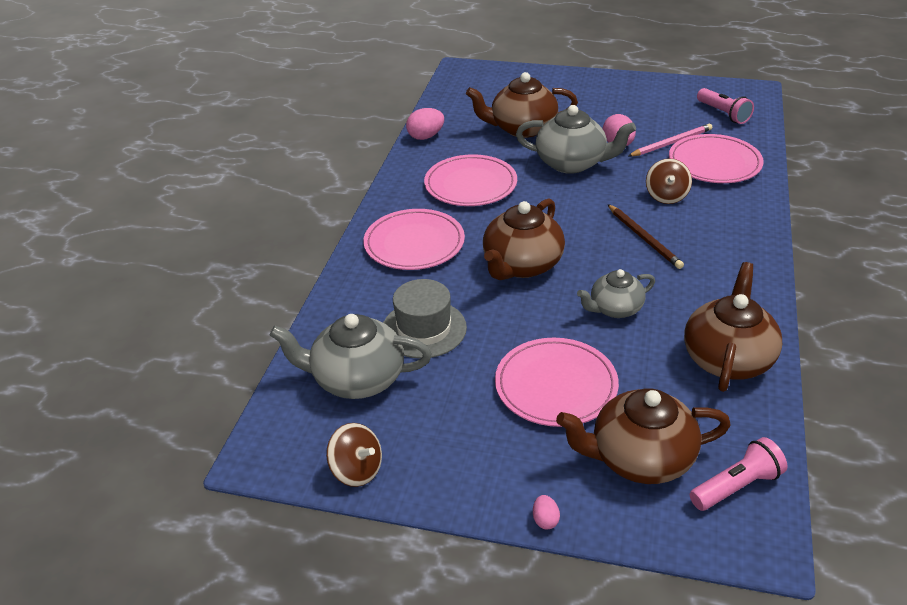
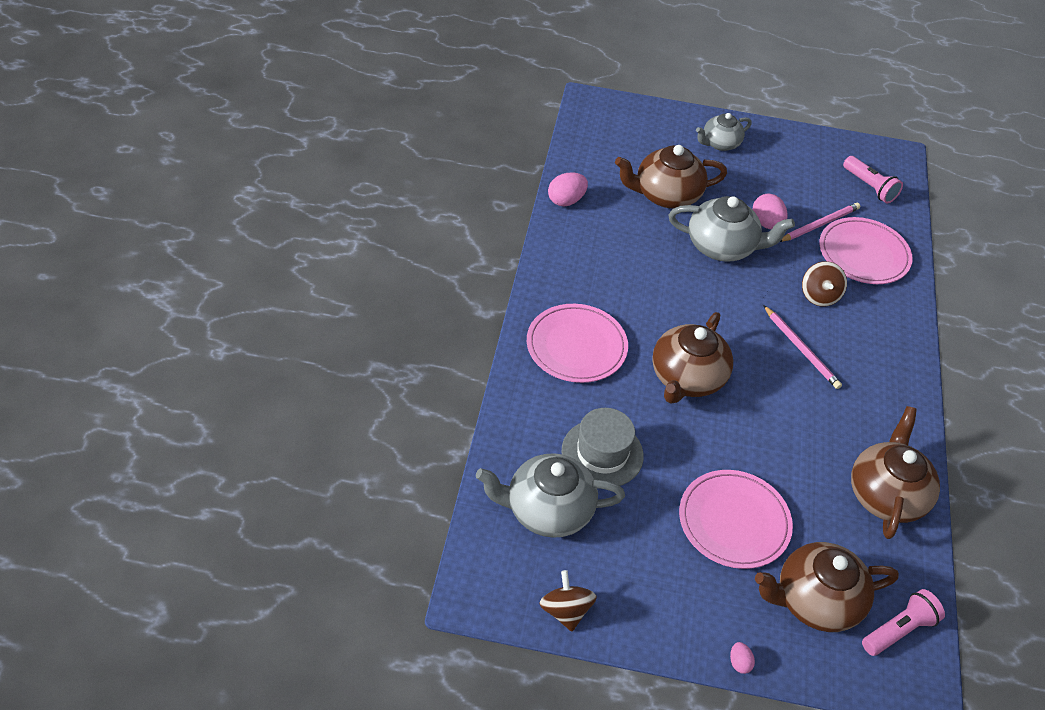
camera: 10 degrees left, 10 degrees up
brown spinning top [326,423,382,487] -> brown spinning top turned 135 degrees counterclockwise [539,570,597,632]
pink plate [424,154,517,206] -> none
grey teapot [577,269,655,318] -> grey teapot moved to [696,113,752,151]
brown pencil [608,204,684,269] -> pink pencil [763,305,842,389]

